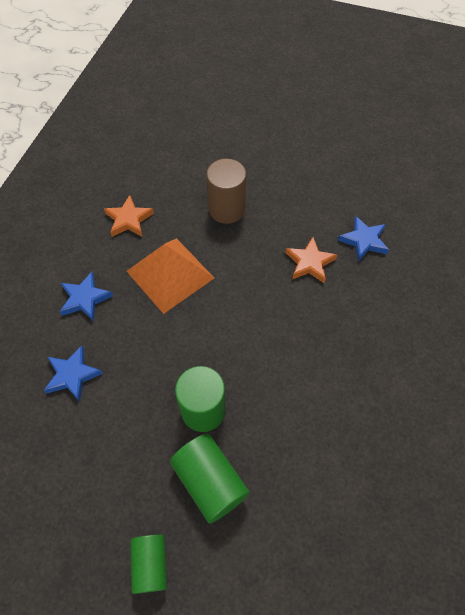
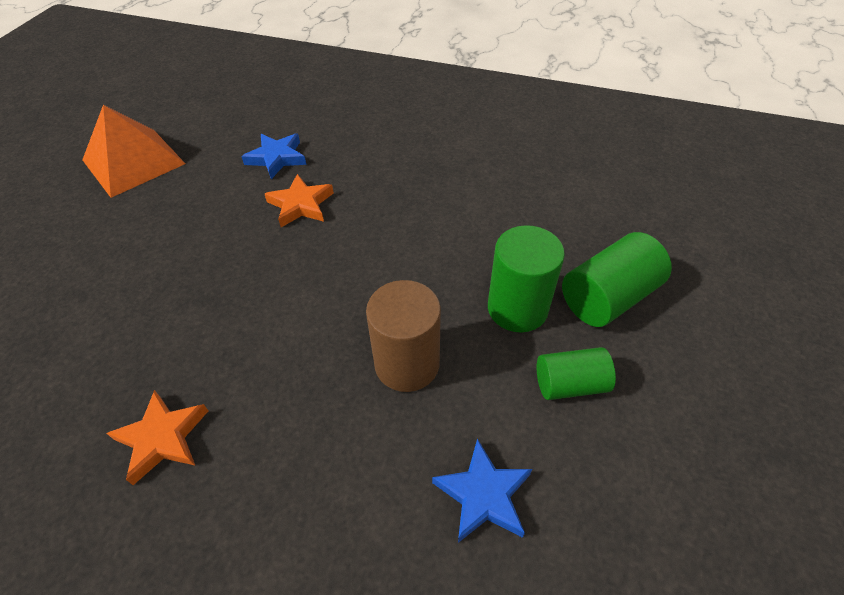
camera: 90 degrees left, 10 degrees down
blue star [60,272,113,321] -> none
orange pyramid [127,238,214,314] -> orange pyramid moved to [82,105,185,198]
green cylinder [130,535,167,594] -> green cylinder moved to [537,347,616,400]
brown cylinder [206,159,246,224] -> brown cylinder moved to [366,280,441,392]

